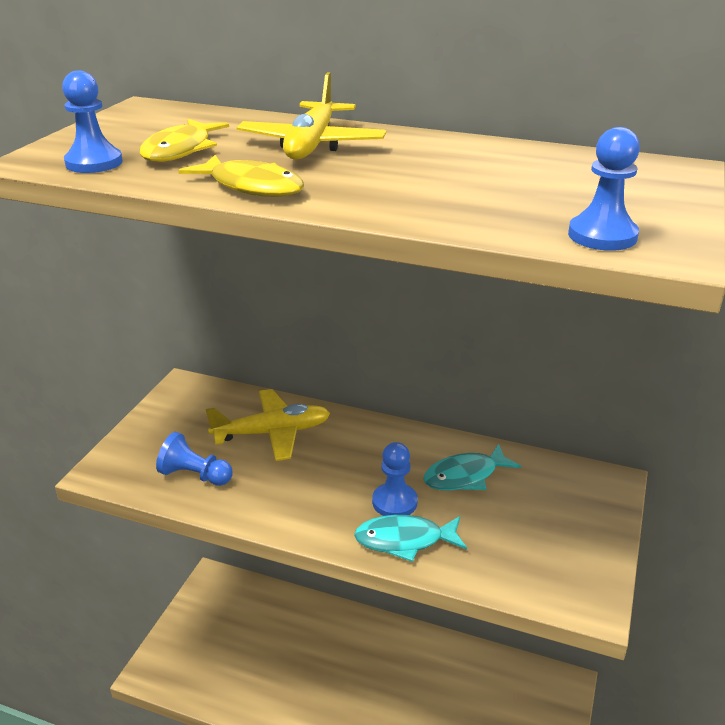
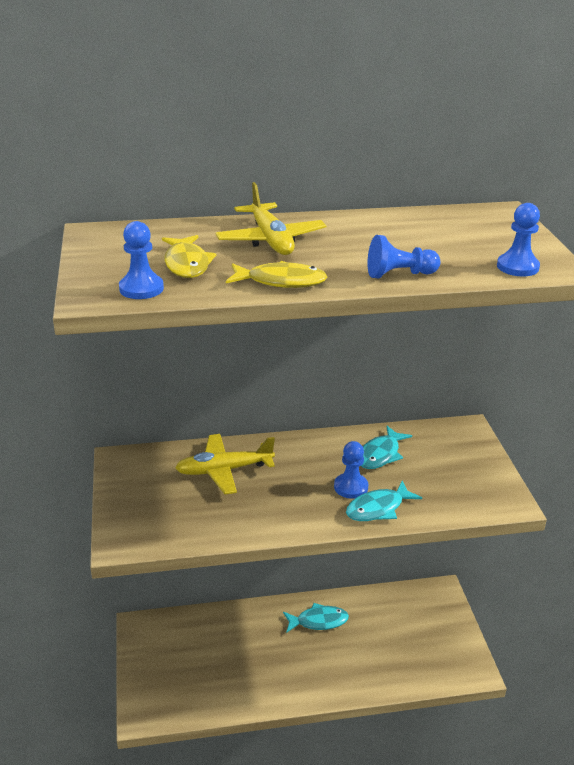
camera: 30 degrees left, 0 degrees up
blue pawn [156,432,233,486] -> blue pawn moved to [367,235,440,278]
yellow plane [206,389,330,461] -> yellow plane turned 150 degrees counterclockwise [175,434,275,494]
none -> turquoise fish [283,603,349,633]

